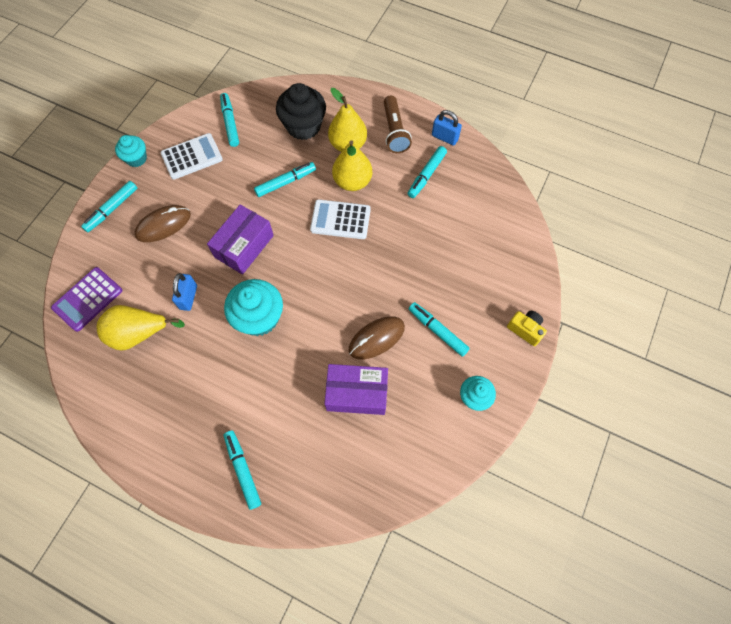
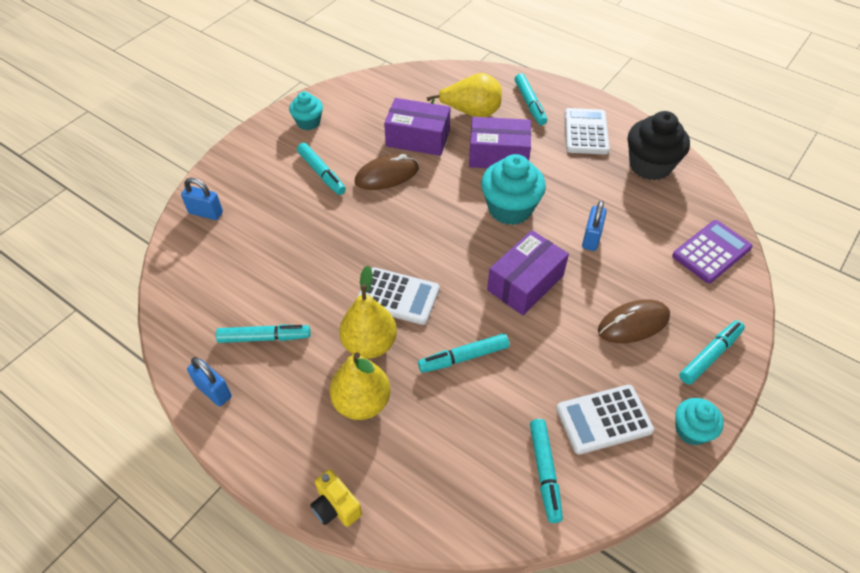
camera: 170 degrees left, 15 degrees down
yellow pear [97,305,185,350] -> yellow pear moved to [427,73,502,117]
black cupcake [276,83,326,140] -> black cupcake moved to [628,111,690,180]
brown flashlight [384,95,412,153] -> none
turquoise marker [407,146,447,198] -> turquoise marker turned 45 degrees clockwise [216,324,311,343]
yellow camera [507,311,547,346] -> yellow camera moved to [310,469,362,527]
none -> blue padlock [181,178,223,220]
none -> purple box [469,117,531,168]
none -> white calculator [565,108,610,155]

